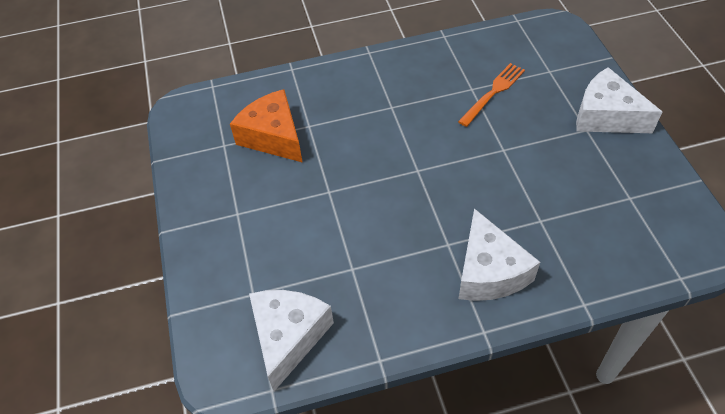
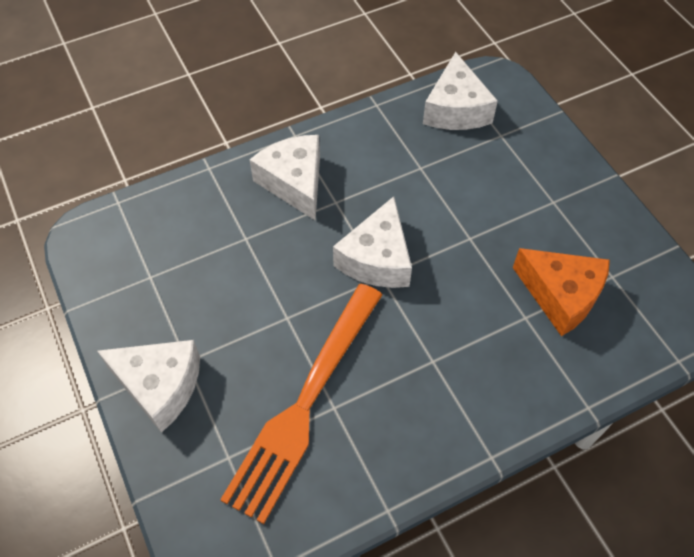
camera: 165 degrees right, 5 degrees up
orange fork [458,63,525,127] -> orange fork [220,284,382,524], size x1.97
none -> white cheese [333,196,412,288]

